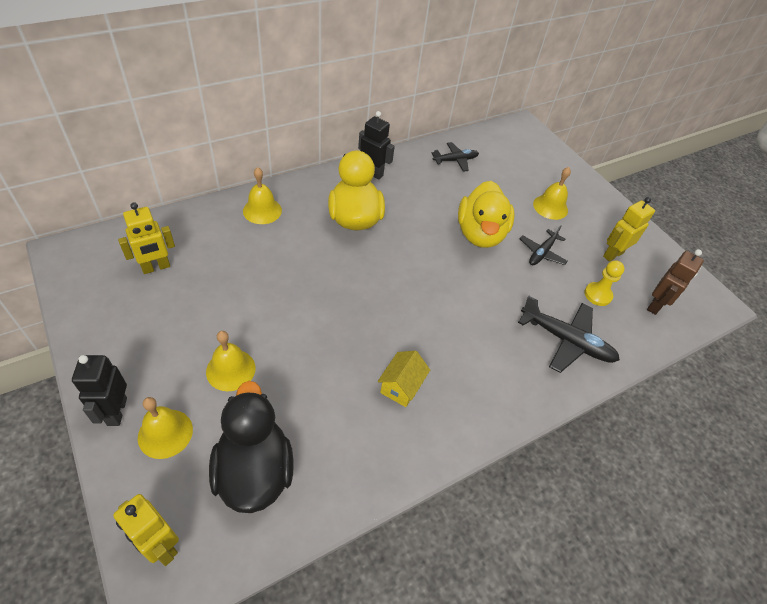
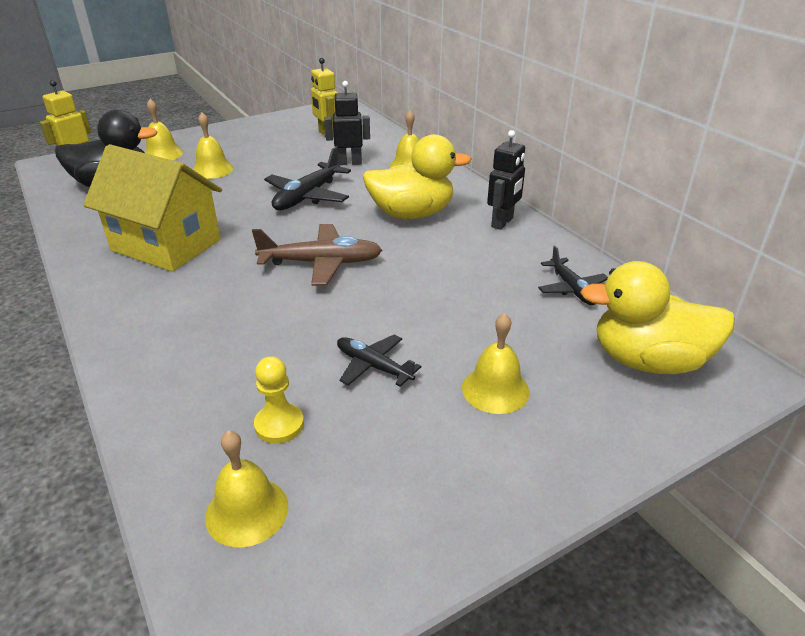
camera: 95 degrees right, 15 degrees down
black robot [72,355,127,426] -> black robot moved to [325,81,370,165]
yellow house [378,351,430,407] -> yellow house [83,144,222,272], size x2.21
yellow duck [458,181,515,248] -> yellow duck moved to [580,261,735,374]
black plane [518,296,620,373] -> black plane moved to [264,146,351,210]
yellow robot [603,197,655,262] -> none
brown robot [647,249,704,315] -> yellow bell [205,431,288,547]
none -> brown plane [252,224,382,286]

